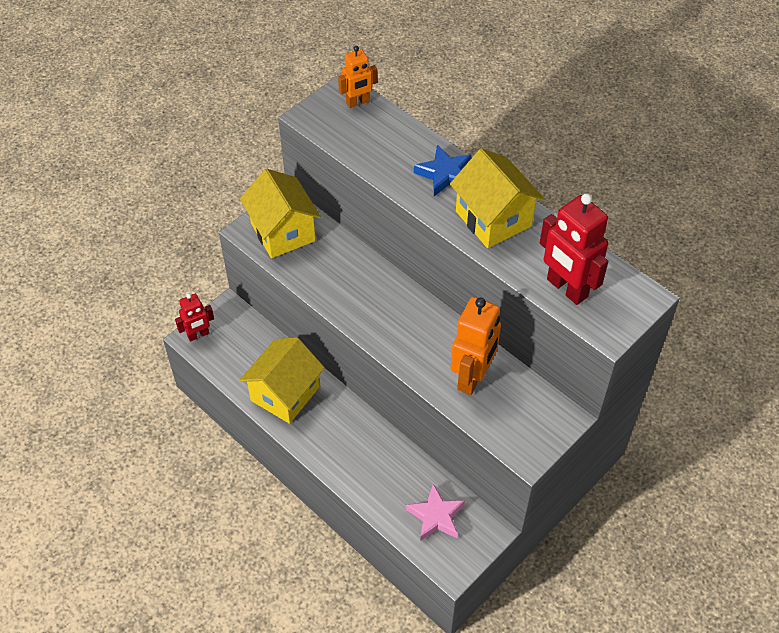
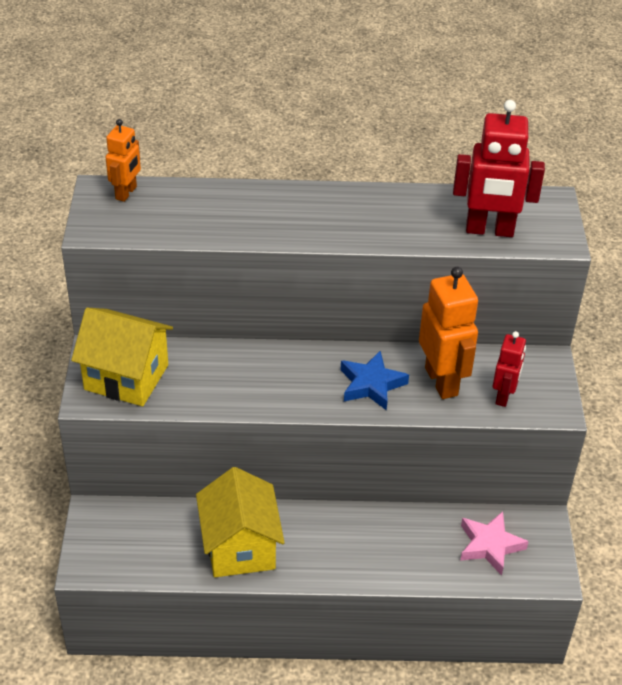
camera: 45 degrees left, 10 degrees down
red robot [175,294,214,342] -> red robot moved to [493,331,526,407]
blue star [414,145,472,196] -> blue star moved to [340,350,409,411]
yellow house [450,148,544,248] -> none

